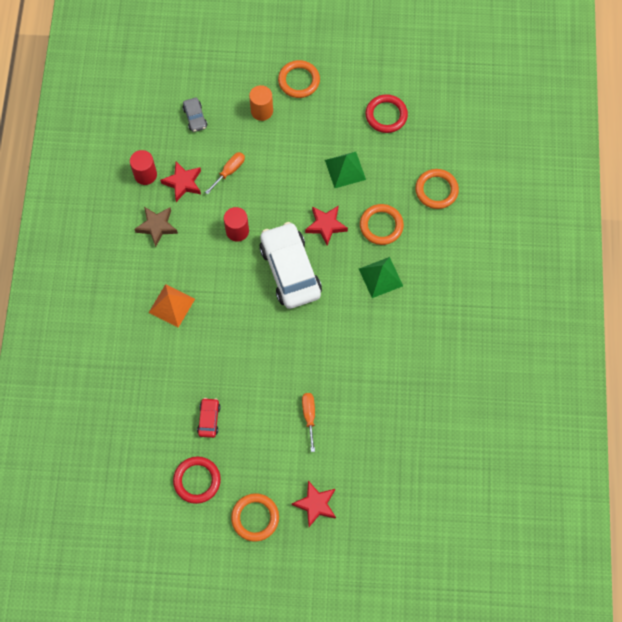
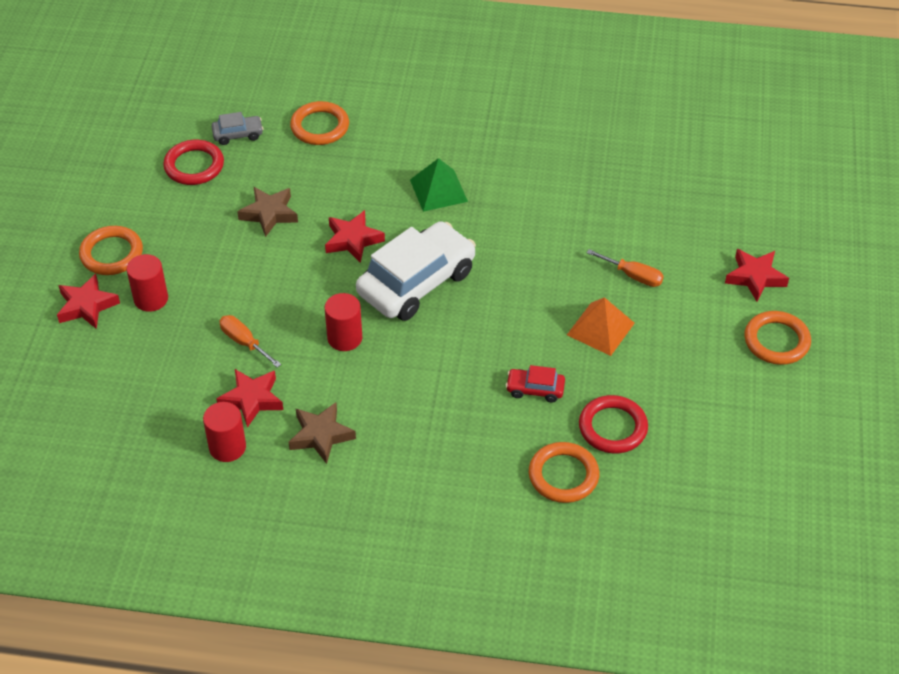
camera: 85 degrees left, 20 degrees down
orange pyramid [149,284,195,328] -> orange pyramid moved to [567,297,635,356]
red ring [173,456,221,504] -> red ring moved to [579,395,648,453]
grey car [183,98,207,132] -> grey car moved to [211,112,264,145]
red car [197,398,221,438] -> red car moved to [506,365,565,402]
orange cylinder [249,85,273,121] -> red cylinder [126,254,168,312]
white car [259,222,322,309] -> white car turned 150 degrees clockwise [356,221,476,321]
orange screwdriver [302,393,315,452] -> orange screwdriver turned 150 degrees counterclockwise [587,249,664,287]
green pyramid [325,152,366,188] -> brown star [237,187,298,237]
orange ring [360,204,404,245] -> orange ring moved to [529,442,599,503]
none -> red star [57,274,120,329]

